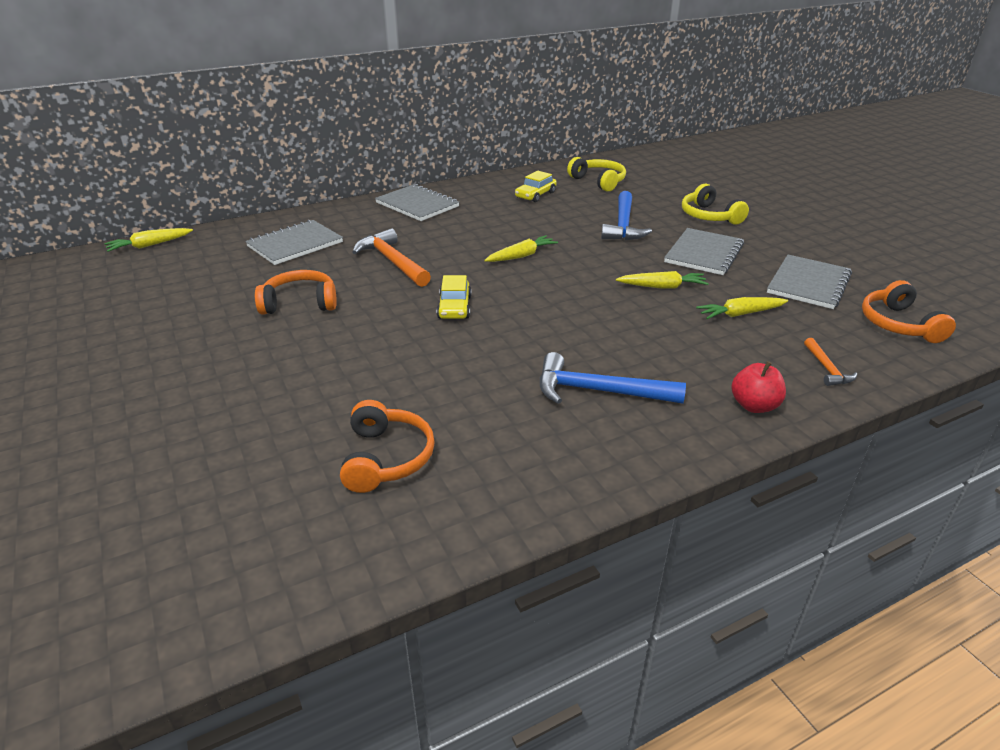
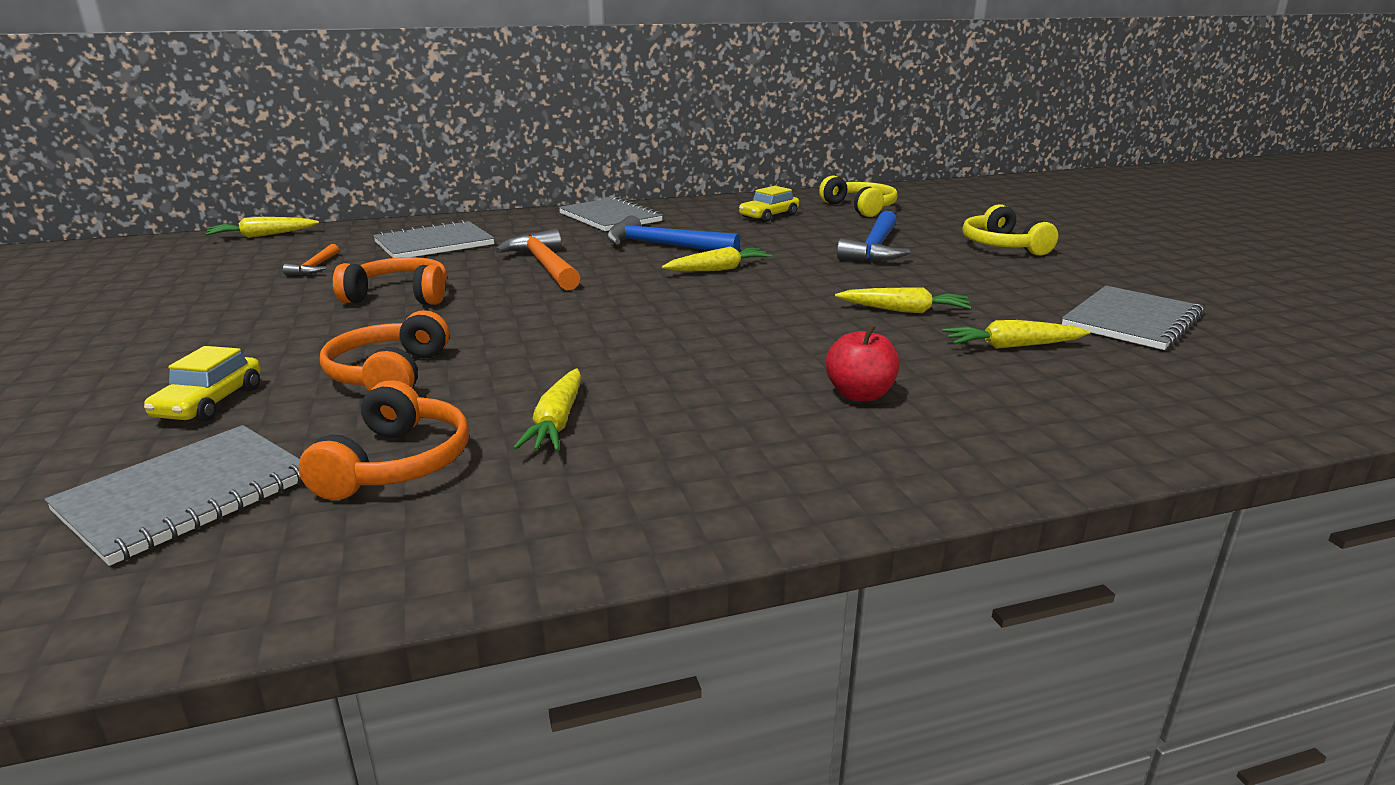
camera: 10 degrees right, 10 degrees down
yellow car [437,275,472,319] -> yellow car moved to [144,346,261,421]
blue hammer [540,352,686,404] -> blue hammer moved to [607,215,740,251]
grey notebook [664,228,744,275] -> grey notebook moved to [45,425,303,566]
red apple [731,361,786,413] -> red apple moved to [825,324,900,401]
orange hammer [804,338,857,386] -> orange hammer moved to [283,244,339,276]
orange headphones [862,280,956,343] -> orange headphones moved to [320,310,450,391]
none -> yellow carrot [513,369,582,451]

